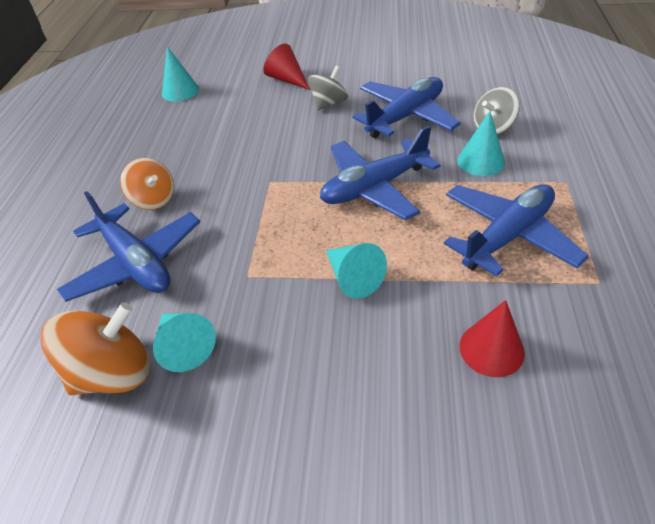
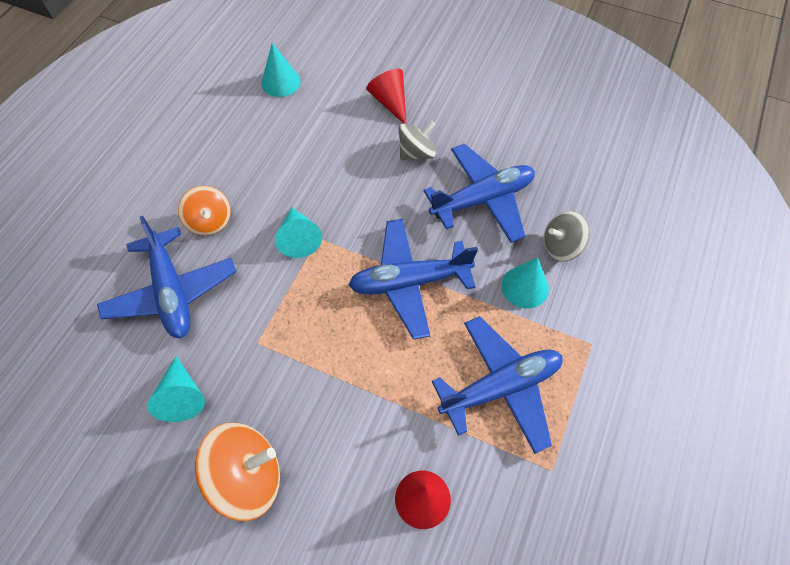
camera: 15 degrees right, 15 degrees up
orange spinning top [40,302,150,395] -> orange spinning top moved to [195,422,280,521]
turquoise cone [326,243,387,299] -> turquoise cone moved to [275,207,322,258]

